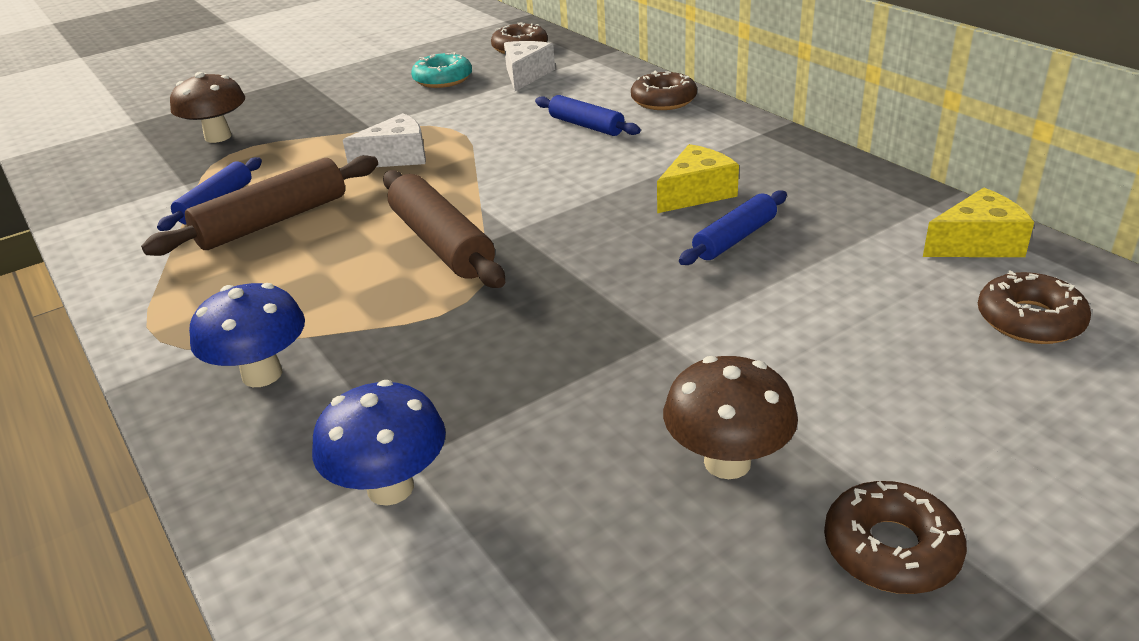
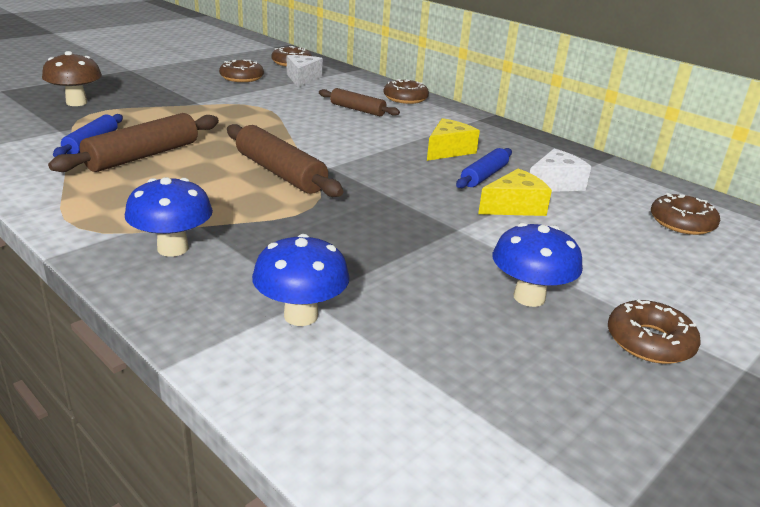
camera: 15 degrees left, 5 degrees down
white cheese [343,113,426,167] -> white cheese moved to [530,149,591,192]
turquoise donut [411,52,472,88] -> brown donut [219,60,264,82]
blue rolling pin [535,95,641,136] -> brown rolling pin [319,88,400,116]
brown mushroom [663,356,798,479] -> blue mushroom [493,223,583,307]
yellow cheese [923,188,1034,257] -> yellow cheese moved to [478,168,552,216]

